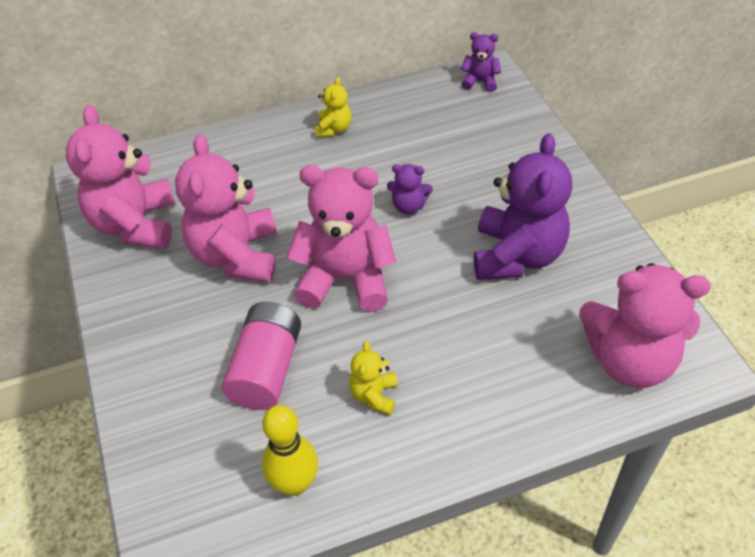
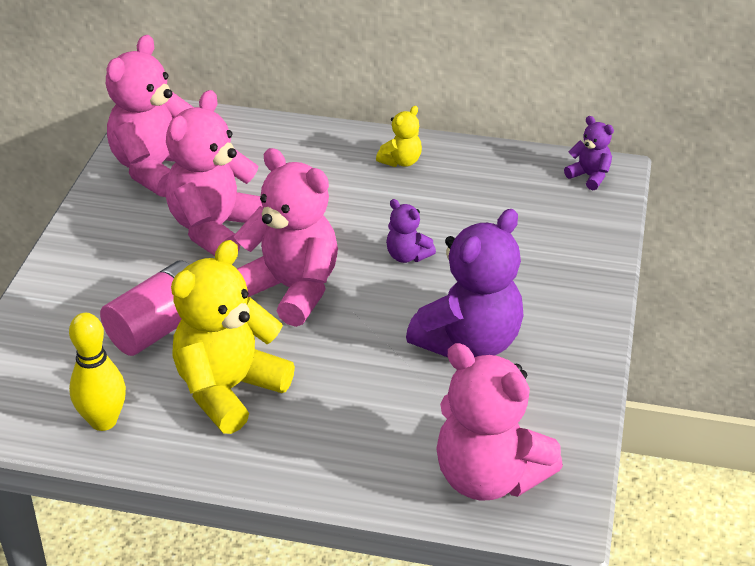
camera: 30 degrees right, 10 degrees down
yellow teddy bear [349,341,397,415] -> yellow teddy bear [171,240,295,434], size x2.14

